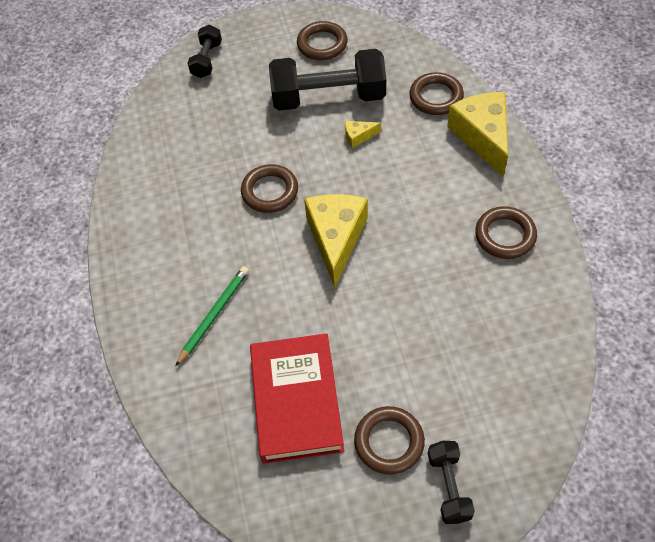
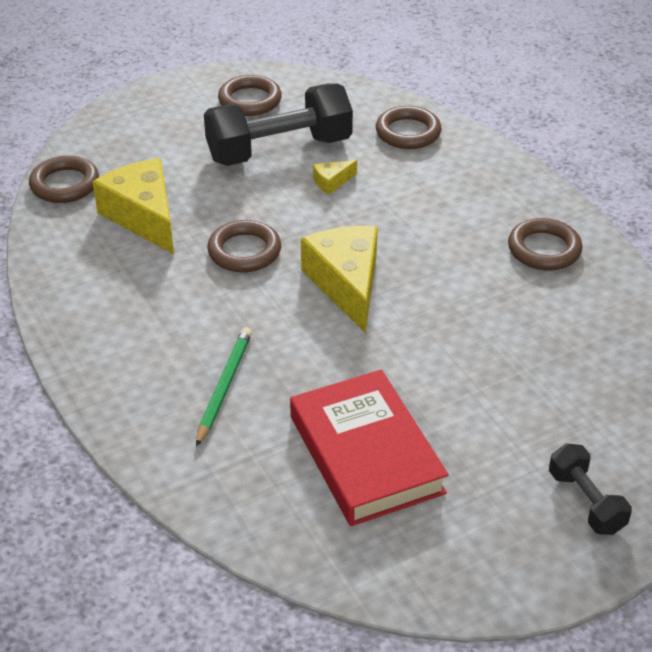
camera: 20 degrees left, 15 degrees down
black dumbbell [188,25,222,78] -> none
brown ring [354,406,425,475] -> brown ring moved to [29,156,99,203]
yellow cheese [447,92,508,177] -> yellow cheese moved to [92,158,174,254]

